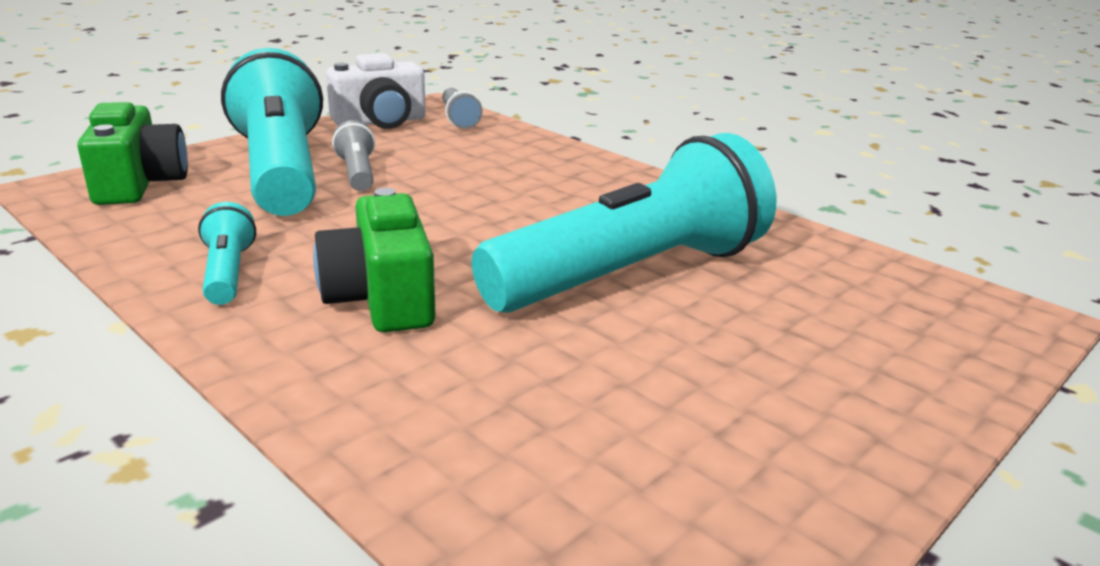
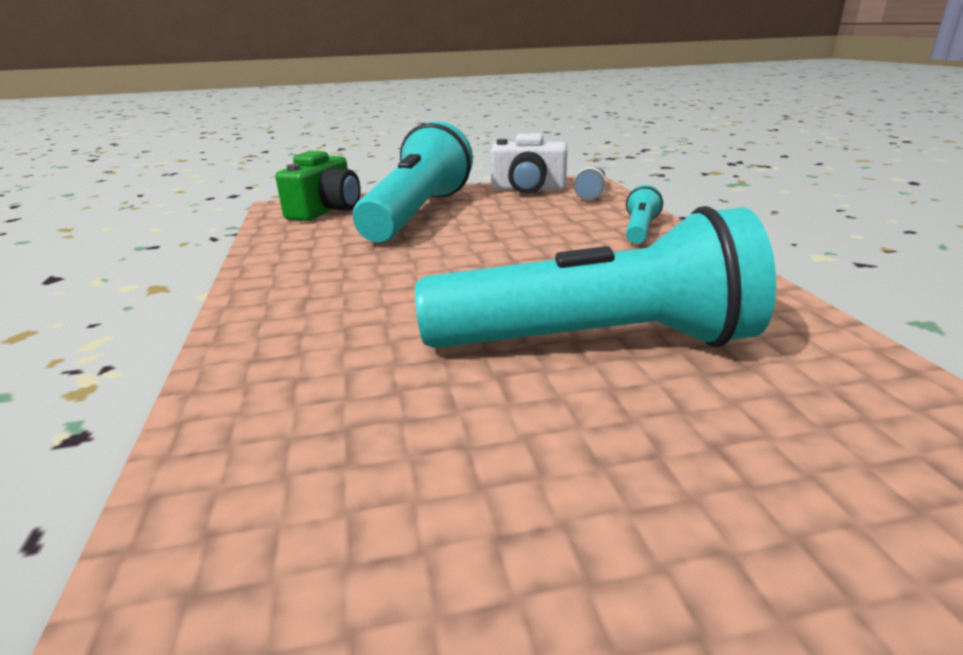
camera: 35 degrees right, 0 degrees up
turquoise flashlight [198,202,256,305] -> turquoise flashlight moved to [626,185,663,243]
green camera [313,188,435,332] -> none
grey flashlight [332,120,375,191] -> none

